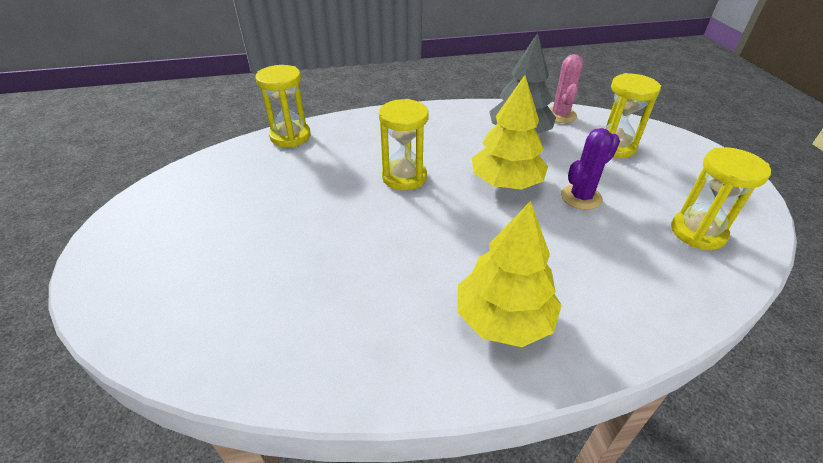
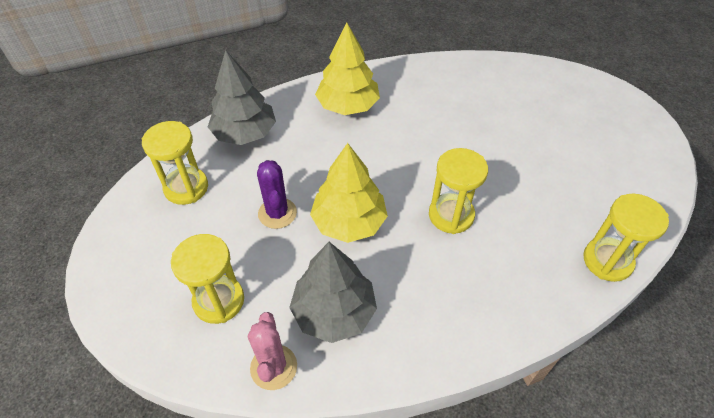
camera: 170 degrees right, 10 degrees up
purple cactus [561,128,620,210] -> purple cactus turned 60 degrees counterclockwise [257,160,297,229]
none -> grey tree [208,50,276,145]

